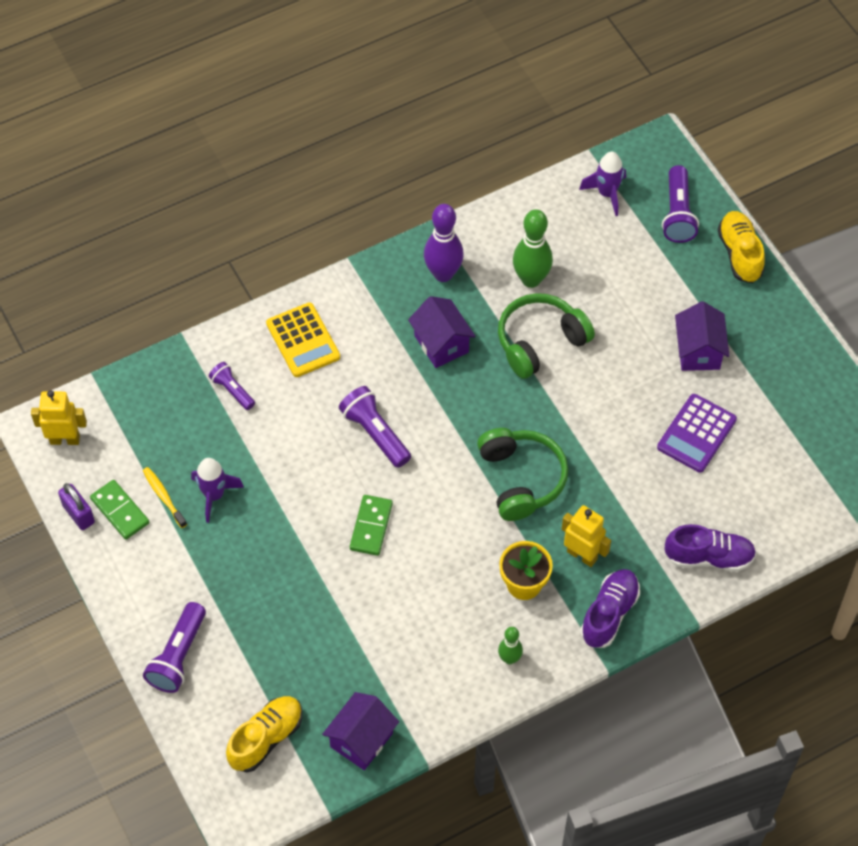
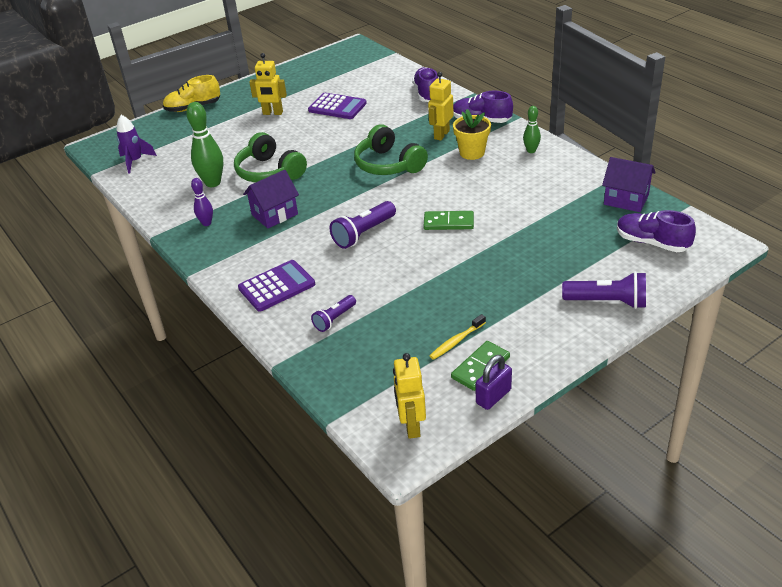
camera: 95 degrees left, 20 degrees down
purple rocket [191,458,244,523] -> none
yellow shoe [226,696,302,772] -> purple shoe [617,210,696,252]
yellow calculator [266,302,340,377] -> purple calculator [238,260,315,312]
purple bowling pin [424,204,464,282] -> purple bowling pin [191,178,213,226], size x0.56
green headphones [477,428,568,521] -> green headphones turned 105 degrees counterclockwise [354,125,428,175]
purple flashlight [662,165,699,243] -> none
purple house [675,301,729,371] -> yellow robot [249,53,287,115]

